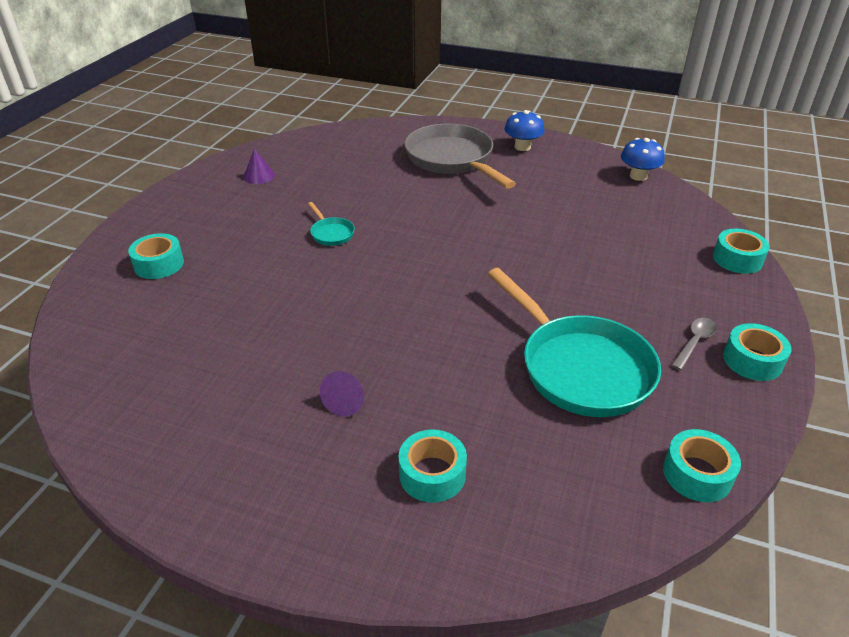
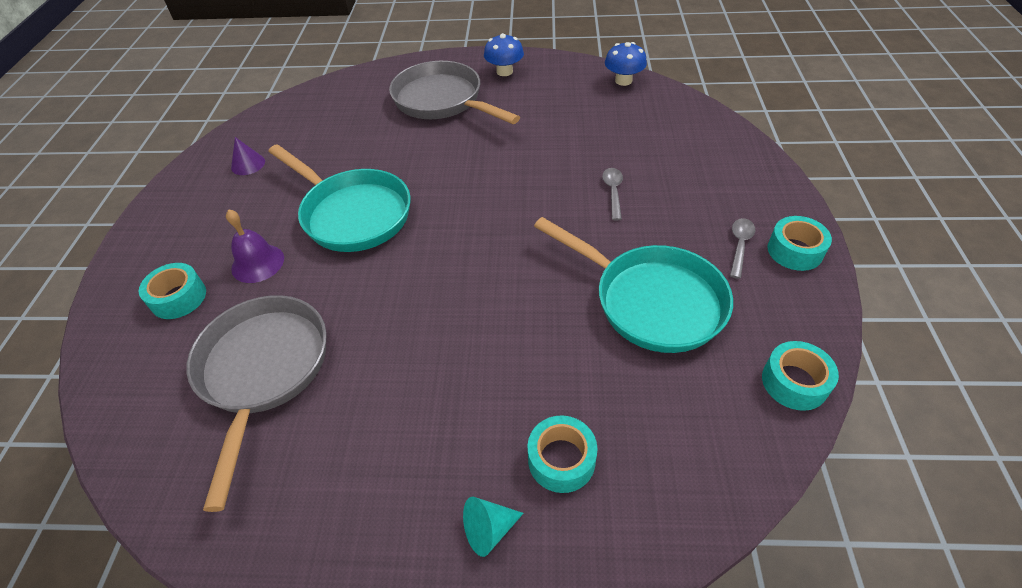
camera: 15 degrees left, 10 degrees up
turquoise pan [308,202,355,246] -> turquoise pan [268,144,411,252], size x2.36
purple cone [320,371,364,416] -> none
turquoise tape [713,229,770,274] -> none
none -> grey pan [186,295,327,512]
none -> purple bell [226,209,284,283]
none -> turquoise cone [463,497,524,557]
none -> grey spoon [602,168,623,220]

